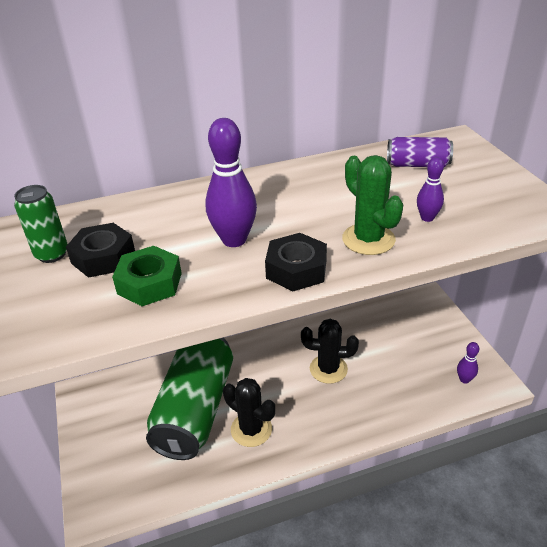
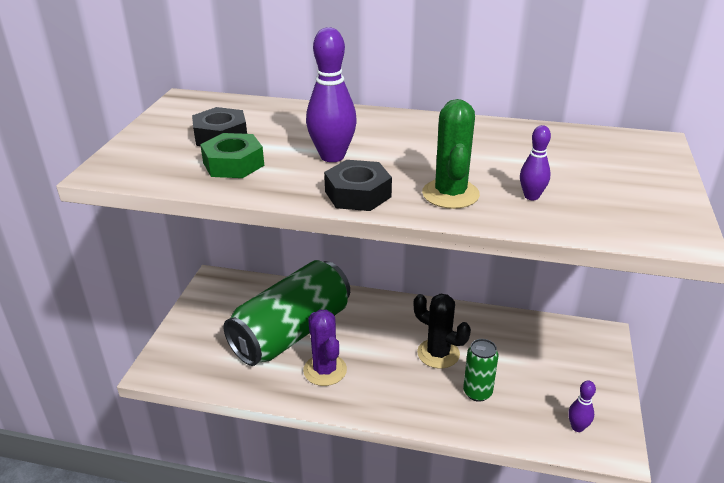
camera: 30 degrees right, 5 degrees down
green can [14,185,68,263] -> green can moved to [463,339,498,402]
black cactus [223,378,275,447] -> purple cactus [303,310,347,386]
purple can [387,137,453,167] -> none

